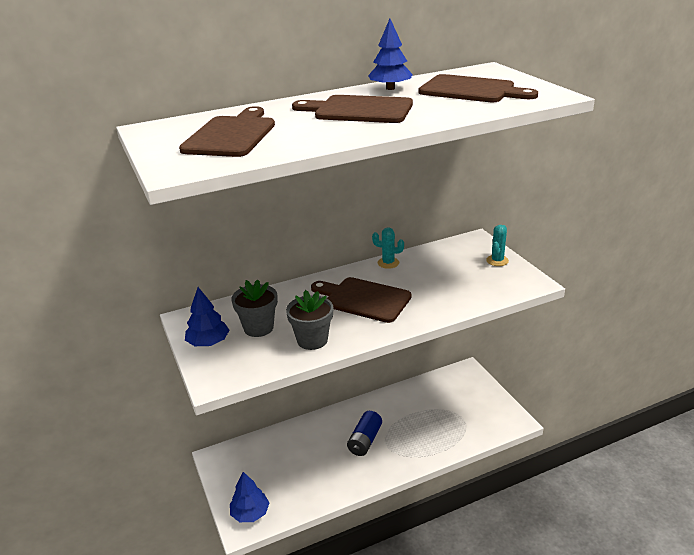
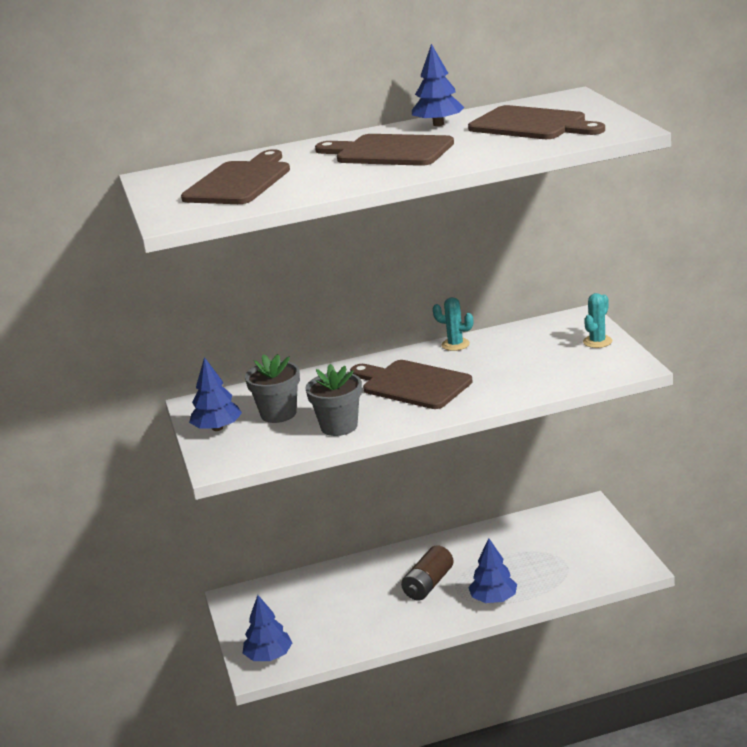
camera: 10 degrees right, 5 degrees down
blue battery [347,411,382,456] -> brown battery [401,545,454,601]
none -> blue tree [468,538,517,603]

